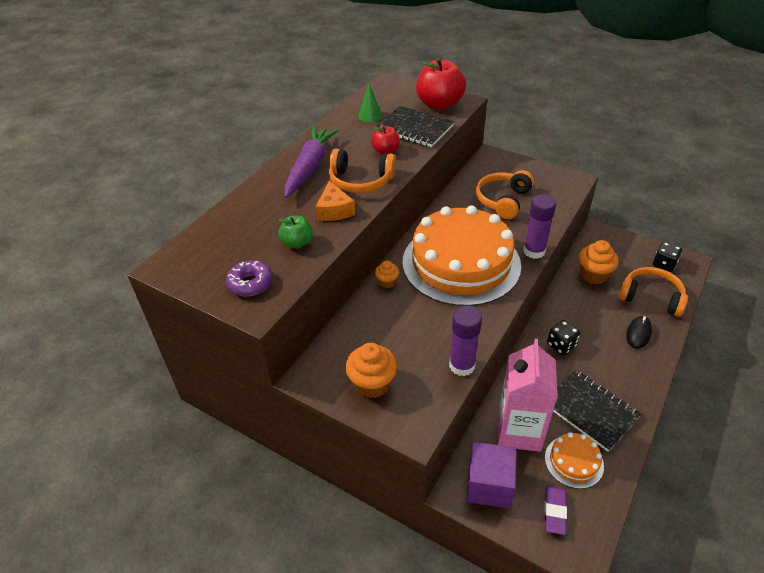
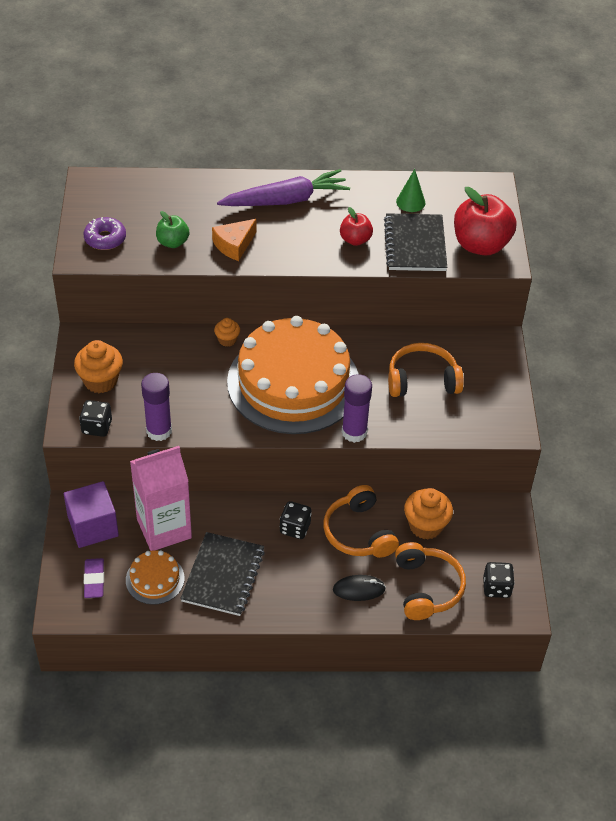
camera: 55 degrees right, 5 degrees up
orange headphones [329,149,396,193] -> orange headphones moved to [323,485,399,558]
purple eraser [545,486,567,535] -> purple eraser turned 75 degrees counterclockwise [84,558,104,598]
none -> black dice [79,400,112,437]

